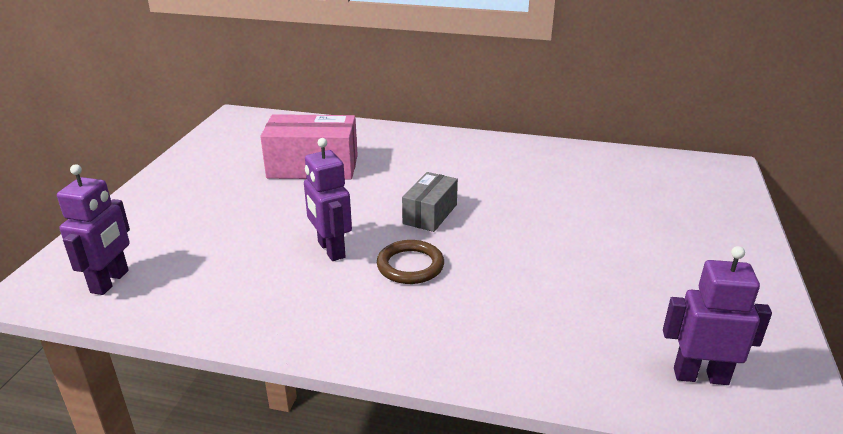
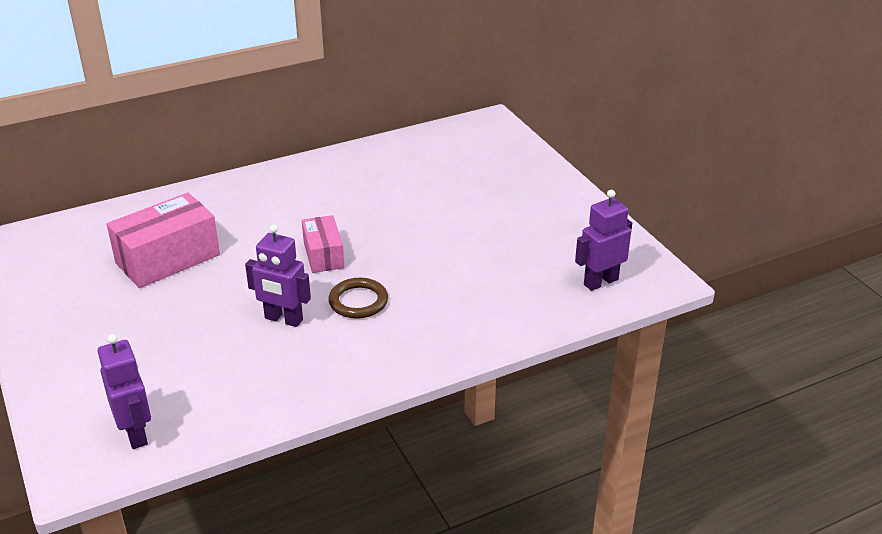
camera: 40 degrees left, 5 degrees up
grey box [402,172,458,232] -> pink box [302,215,344,273]

